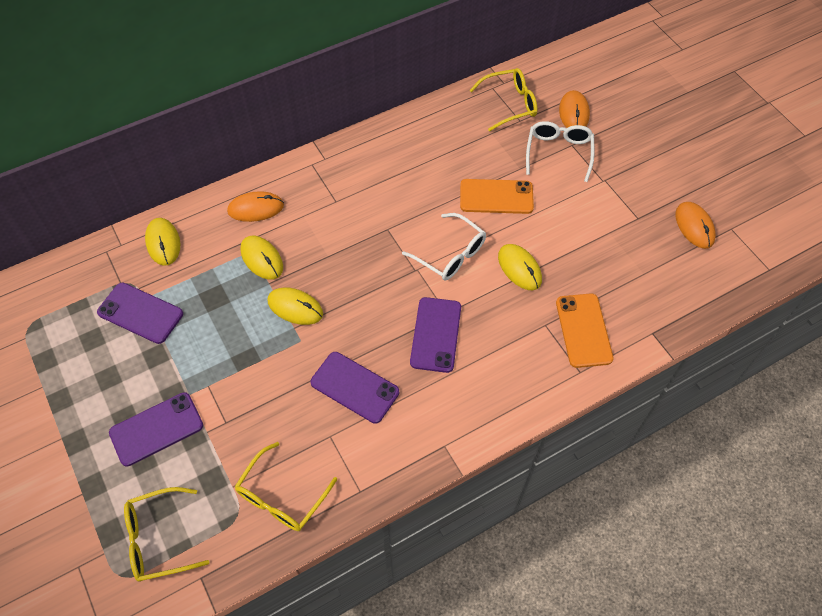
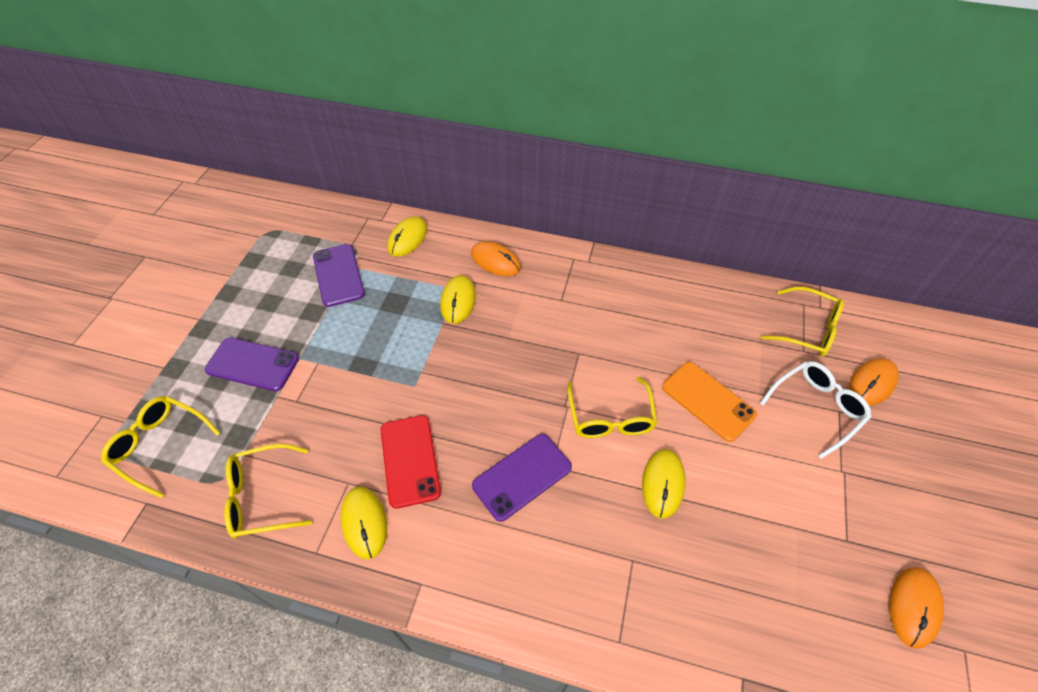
camera: 45 degrees right, 5 degrees down
yellow mouse [267,287,323,325] -> yellow mouse moved to [341,486,387,559]
purple phone [310,352,399,423] -> red phone [381,415,441,509]
white glasses [402,213,486,280] -> yellow glasses [567,377,657,438]
orange phone [556,293,614,368] -> none

